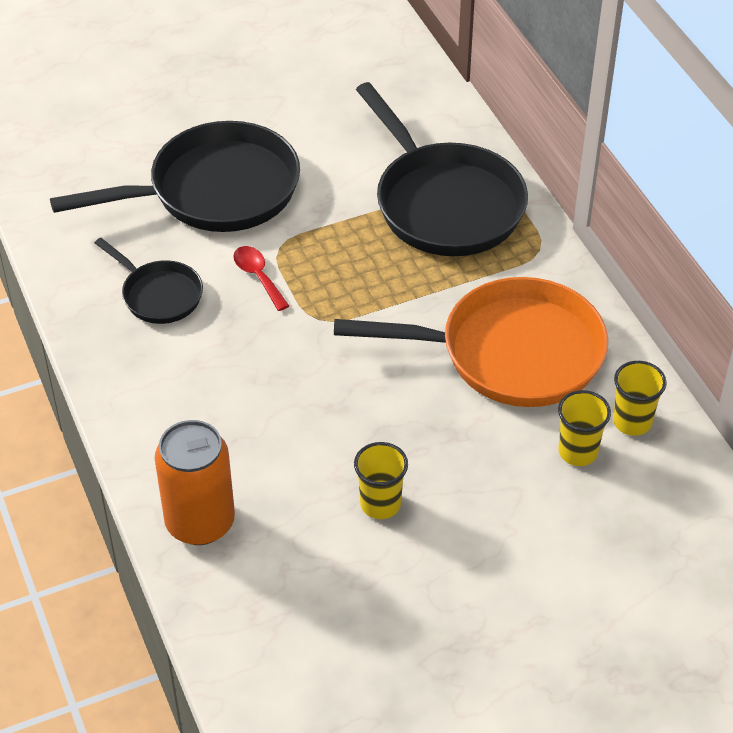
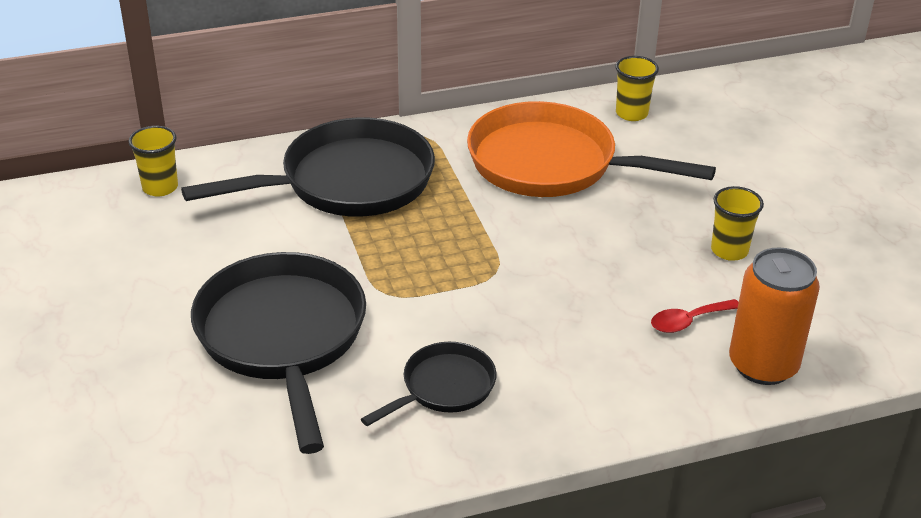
camera: 85 degrees left, 10 degrees down
red spoon [233,246,289,311] -> red spoon moved to [651,299,739,333]
orange pan [334,277,608,407] -> orange pan turned 75 degrees counterclockwise [467,101,716,197]
yellow cup [558,390,611,466] -> yellow cup moved to [128,126,178,197]

